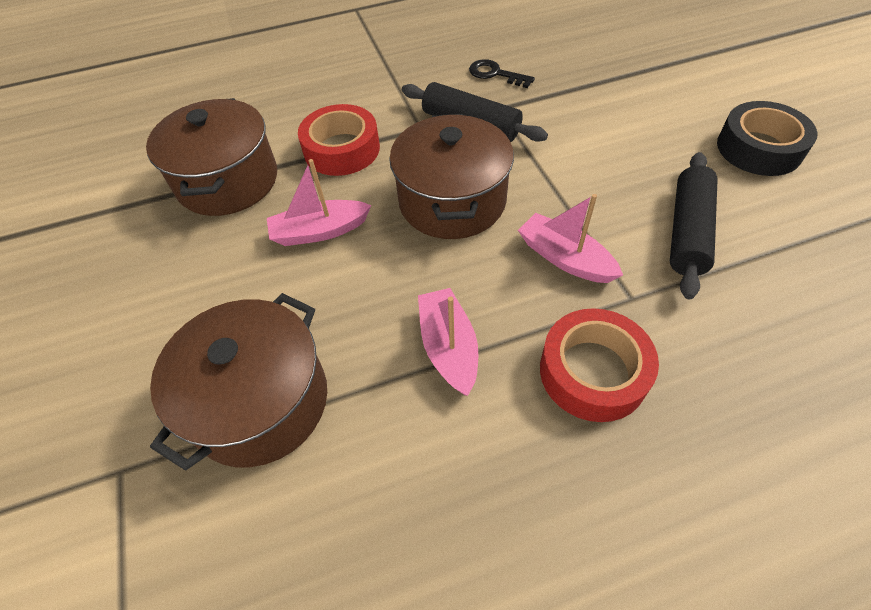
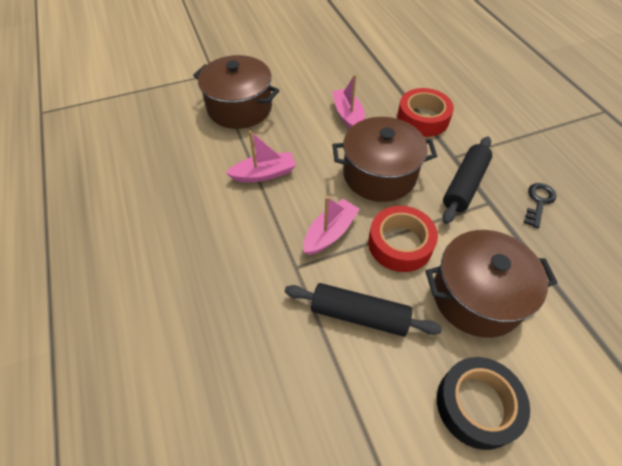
camera: 85 degrees right, 0 degrees up
brown pot [146,98,277,216] -> brown pot moved to [426,230,557,337]
red tape [540,308,659,422] -> red tape moved to [368,206,438,272]

